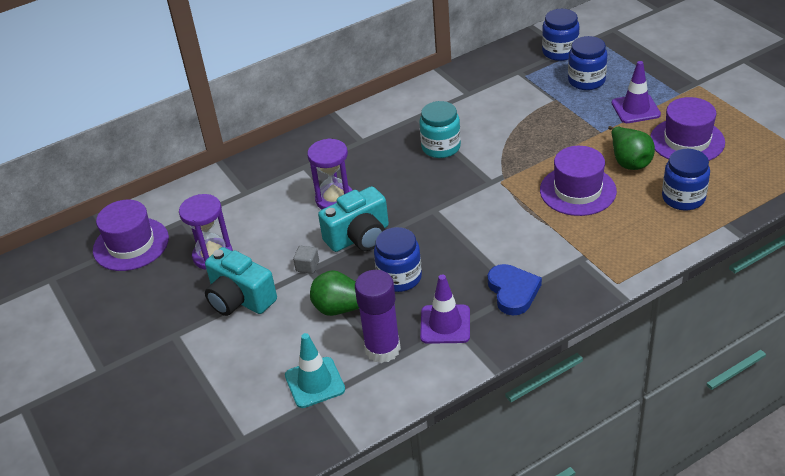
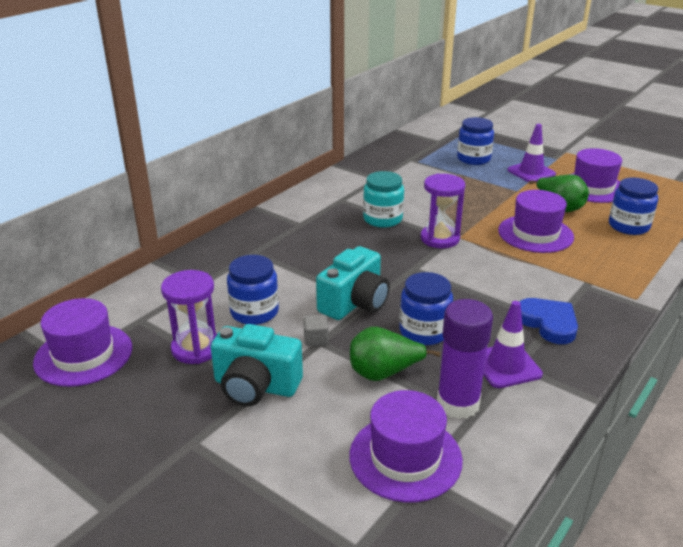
camera: 25 degrees left, 10 degrees down
turquoise traffic cone [285,333,345,408] -> purple hat [349,390,463,503]
purple hourglass [307,138,353,209] -> purple hourglass moved to [421,174,465,248]
blue jar [542,9,580,61] -> blue jar moved to [227,255,279,325]

